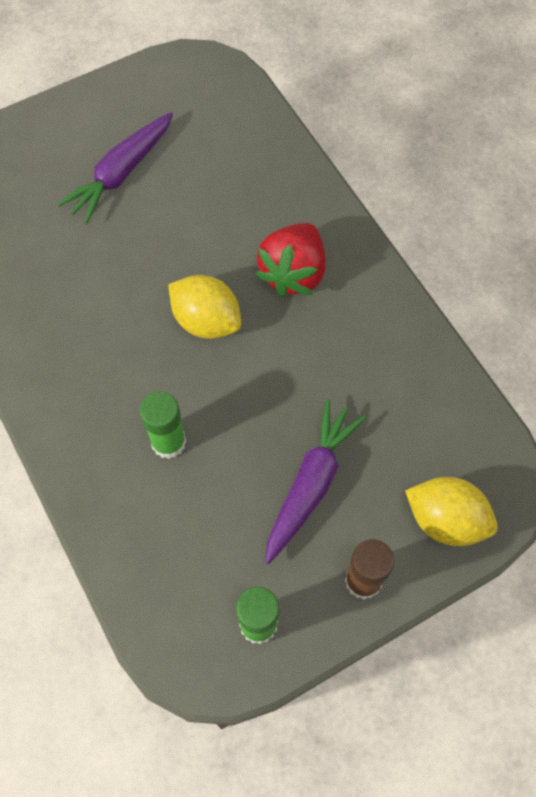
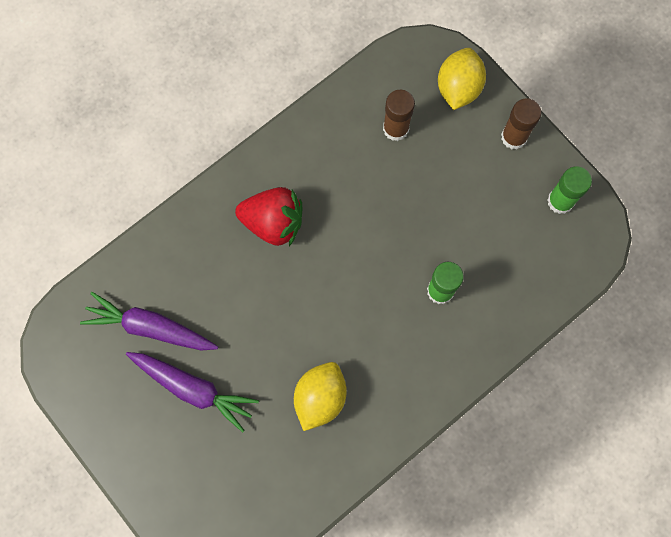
camera: 100 degrees left, 10 degrees up
yellow lemon [168,275,241,339] -> yellow lemon moved to [294,362,347,431]
purple carrot [265,399,366,564] -> purple carrot moved to [80,292,218,351]
none -> brown glue stick [383,90,415,141]

